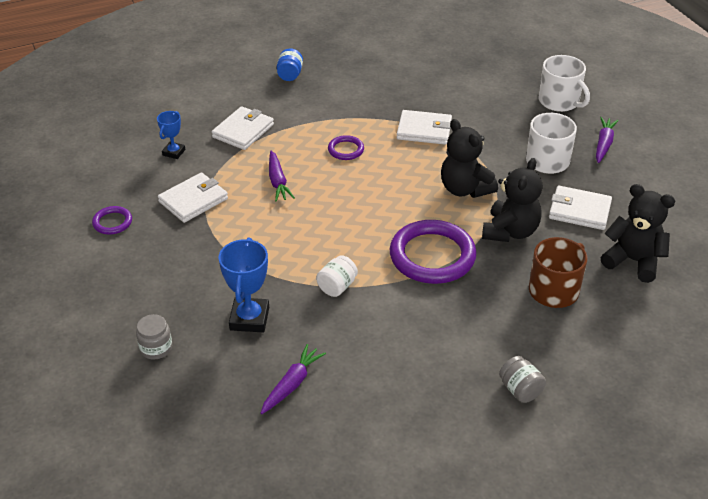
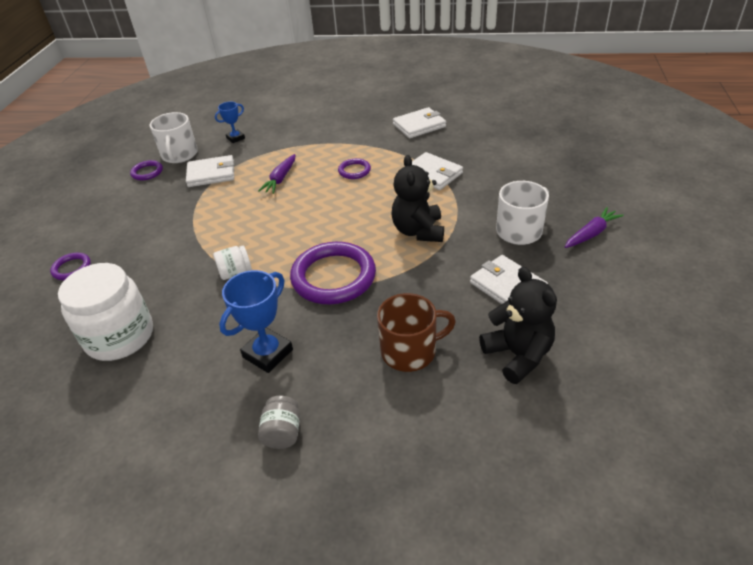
camera: 35 degrees right, 0 degrees up
grey jar [136,314,172,359] -> purple ring [50,253,91,280]
white wallet [212,106,274,150] -> white wallet moved to [393,107,446,138]
blue trophy [218,237,269,332] -> blue trophy moved to [219,270,293,373]
purple carrot [261,344,326,414] -> white jar [58,263,153,361]
blue jar [277,48,303,81] -> none
black teddy bear [482,158,542,242] -> none
white mug [539,55,590,112] -> white mug moved to [150,112,198,163]

